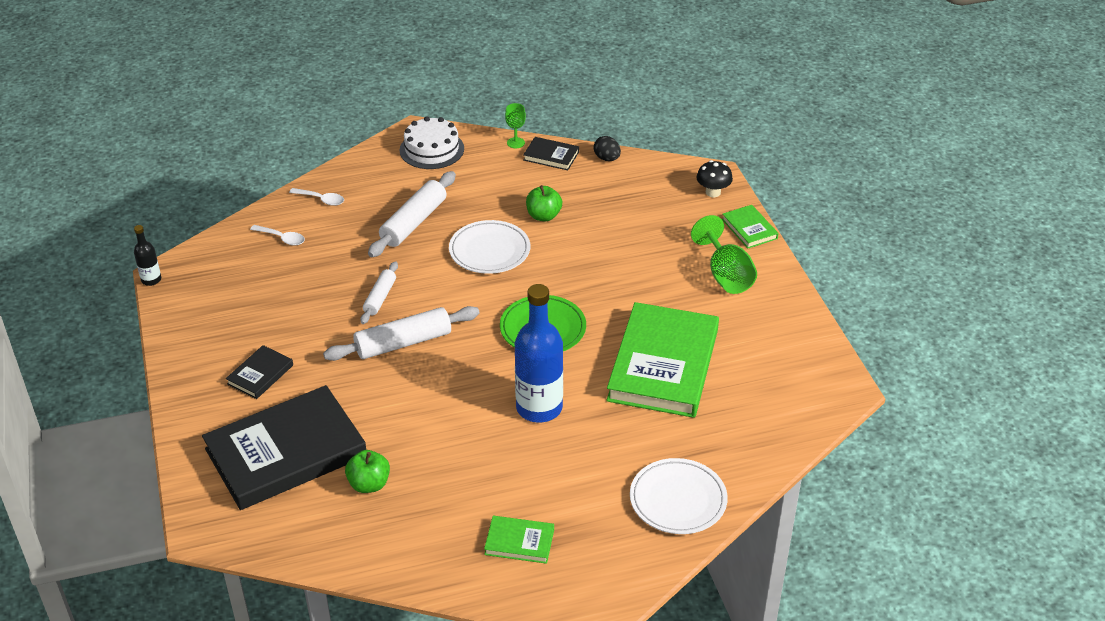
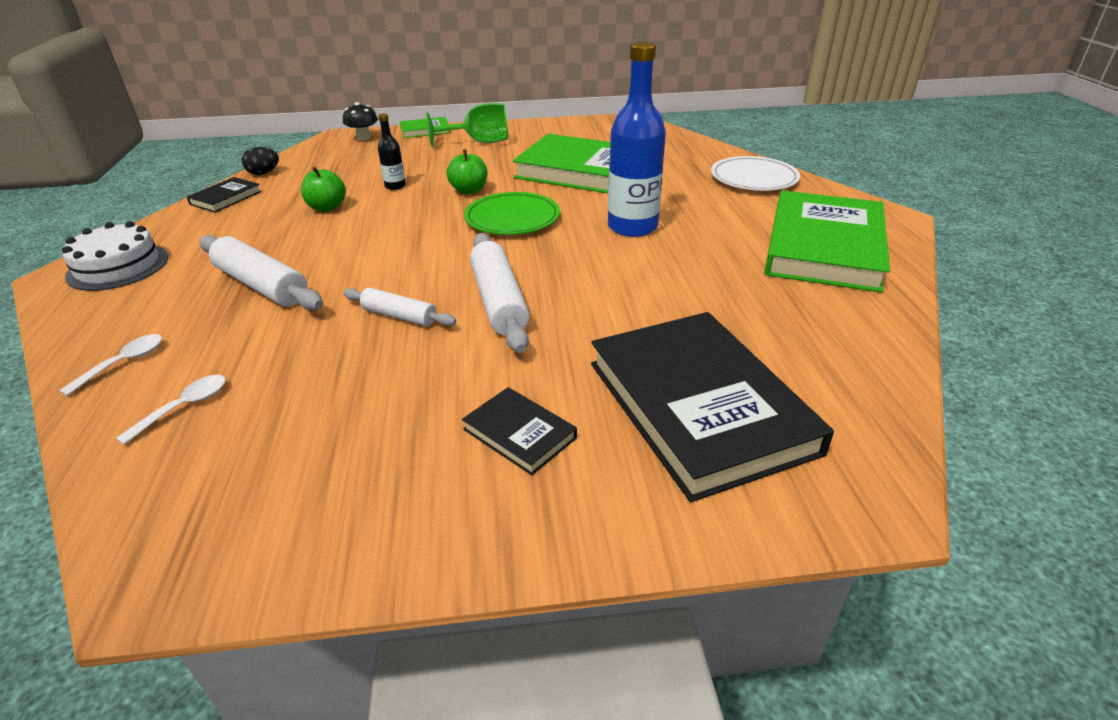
camera: 80 degrees left, 5 degrees down
black bottle [134,225,161,286] -> black bottle moved to [378,113,406,190]
green apple [345,450,390,493] -> green apple moved to [447,149,487,194]
white plate [449,220,530,274] -> none
green book [484,516,554,564] -> green book [764,190,890,293], size x2.28
green goblet [505,103,526,148] -> none

